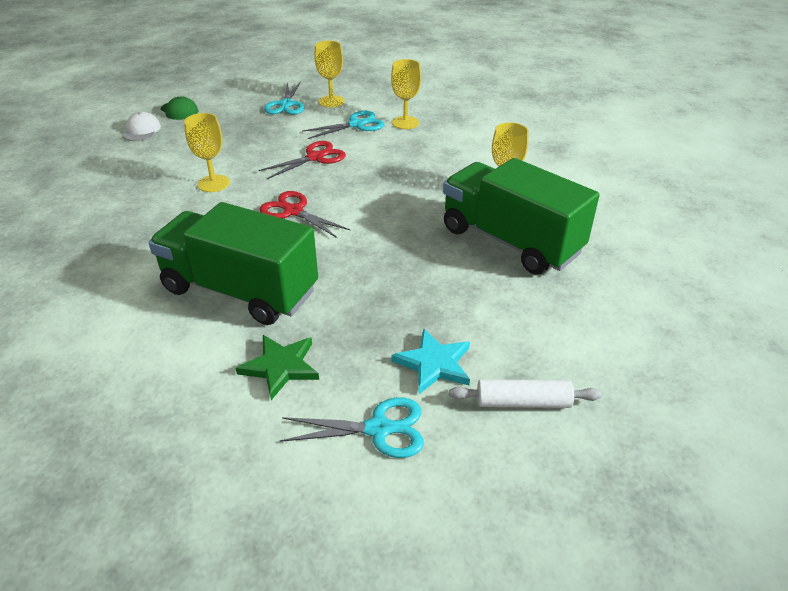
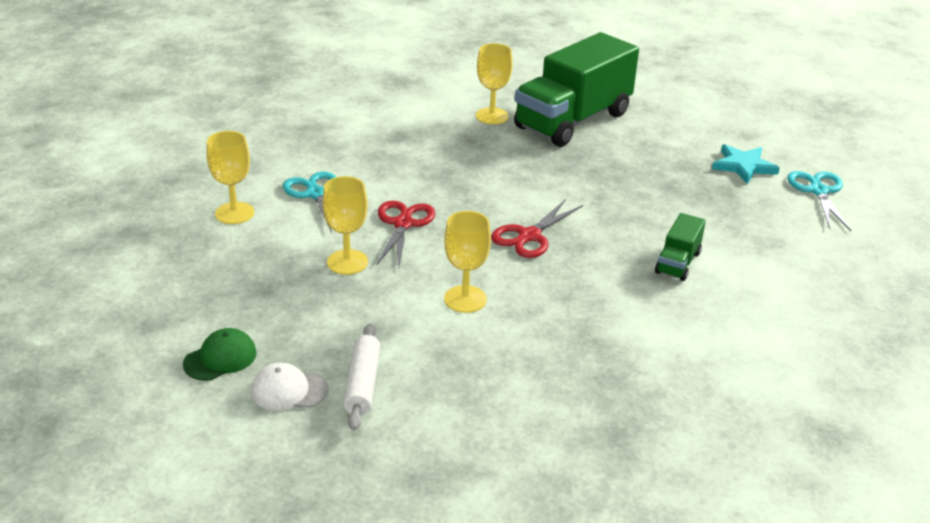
camera: 90 degrees left, 5 degrees down
green truck [148,202,318,325] -> green truck [655,213,706,281], size x0.44
green star [236,335,319,400] -> none
red scissors [258,141,346,179] -> red scissors turned 45 degrees clockwise [376,200,435,266]
turquoise scissors [264,81,304,115] -> none
yellow goblet [391,59,421,129] -> yellow goblet moved to [322,176,368,275]
white rolling pin [449,379,602,408] -> white rolling pin moved to [343,324,380,430]

